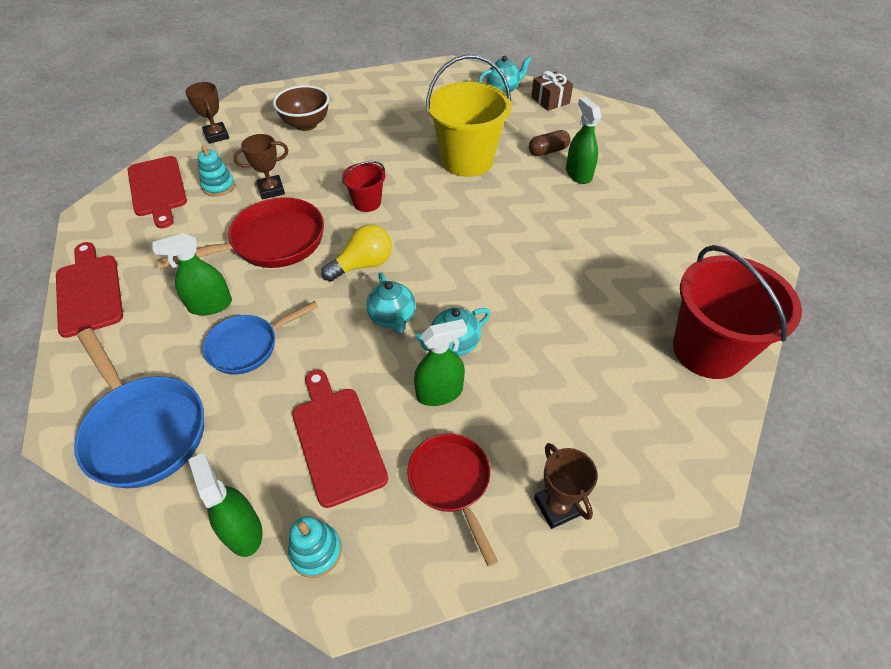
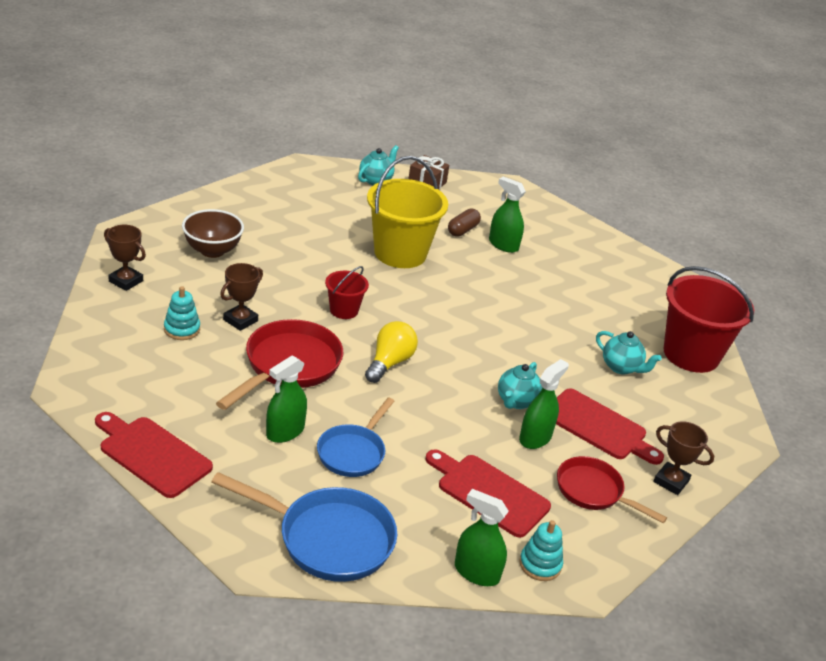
camera: 35 degrees left, 15 degrees down
red cutting board [128,156,187,228] -> red cutting board moved to [556,389,664,465]
turquoise teapot [366,272,416,333] -> turquoise teapot moved to [596,331,662,374]

